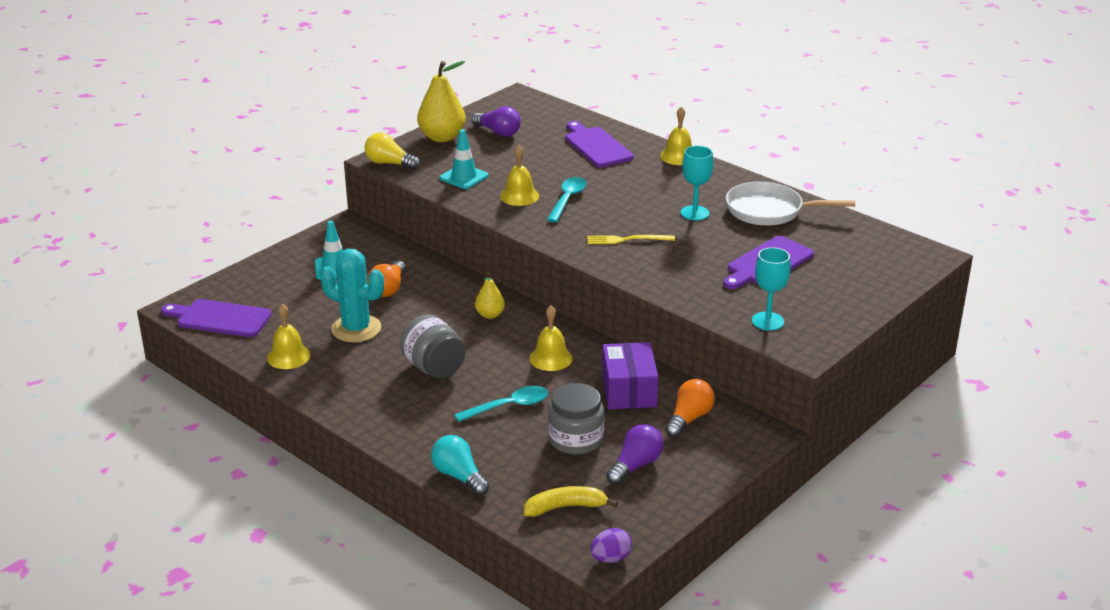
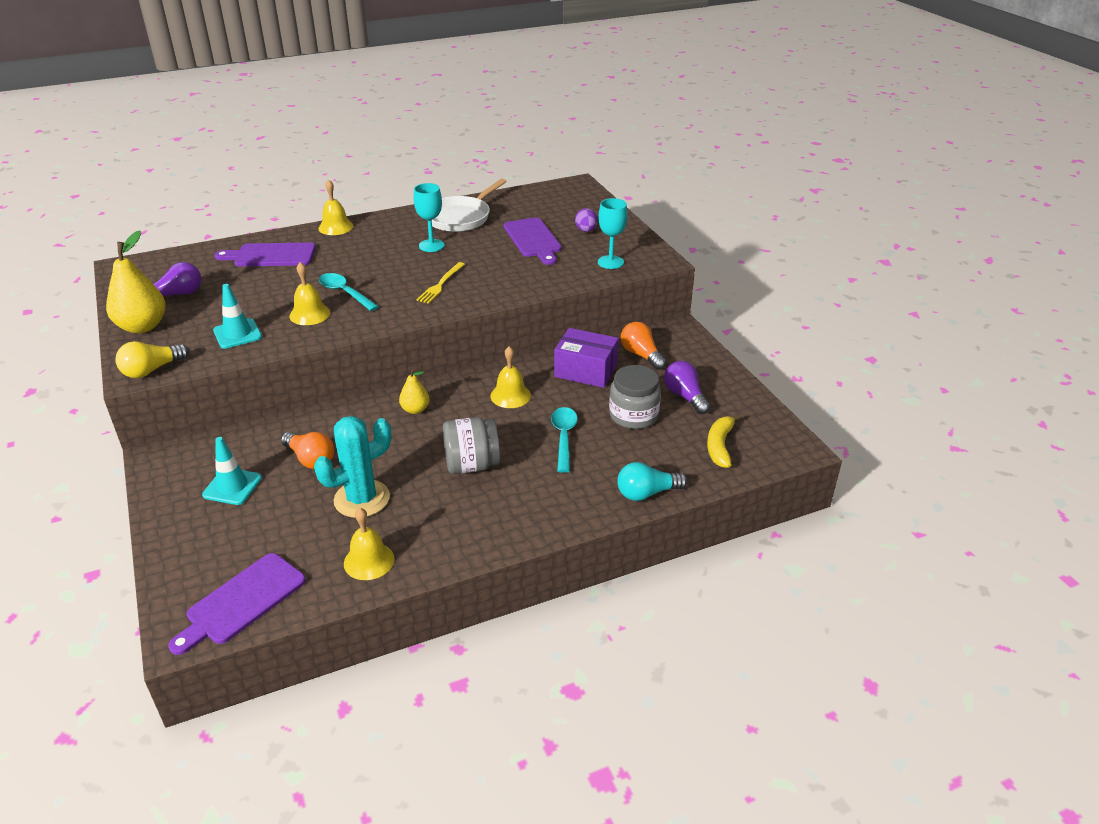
camera: 65 degrees left, 5 degrees up
purple egg [590,528,632,563] -> purple egg moved to [575,208,598,232]

